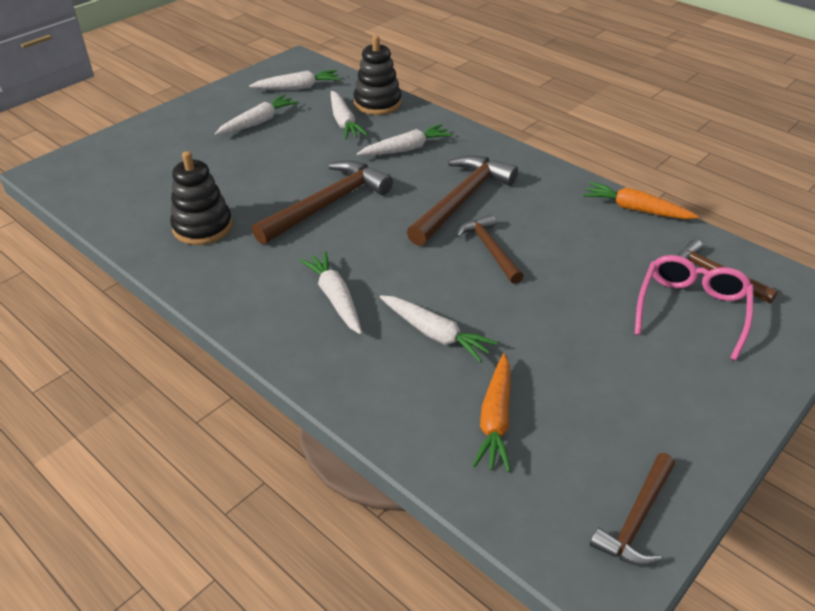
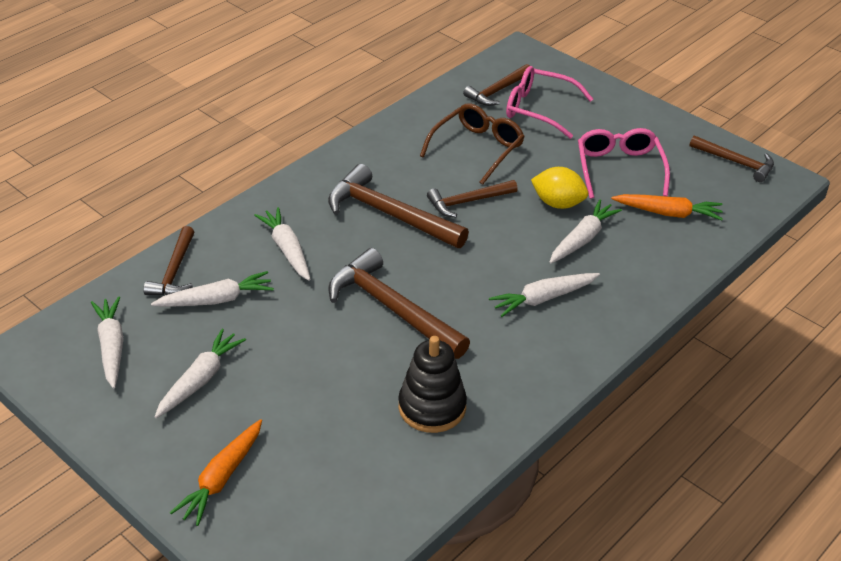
camera: 90 degrees left, 0 degrees up
white carrot [215,95,299,135] -> white carrot turned 75 degrees clockwise [155,329,246,418]
black stacking toy [354,35,402,115] -> brown hammer [143,226,194,295]
orange carrot [583,182,699,219] -> orange carrot moved to [170,419,262,526]
none -> brown glasses [420,103,525,185]
none -> yellow lemon [531,167,588,209]
none -> pink glasses [578,128,670,199]

